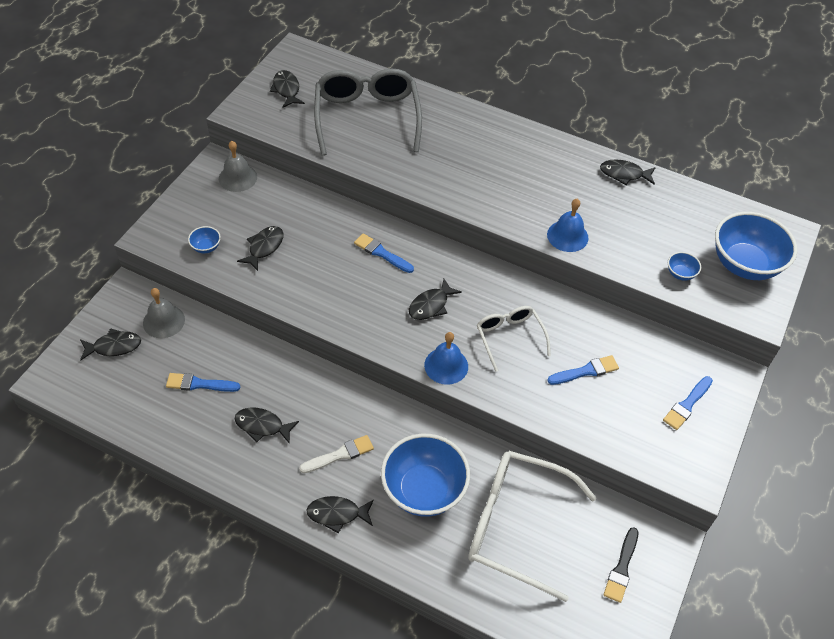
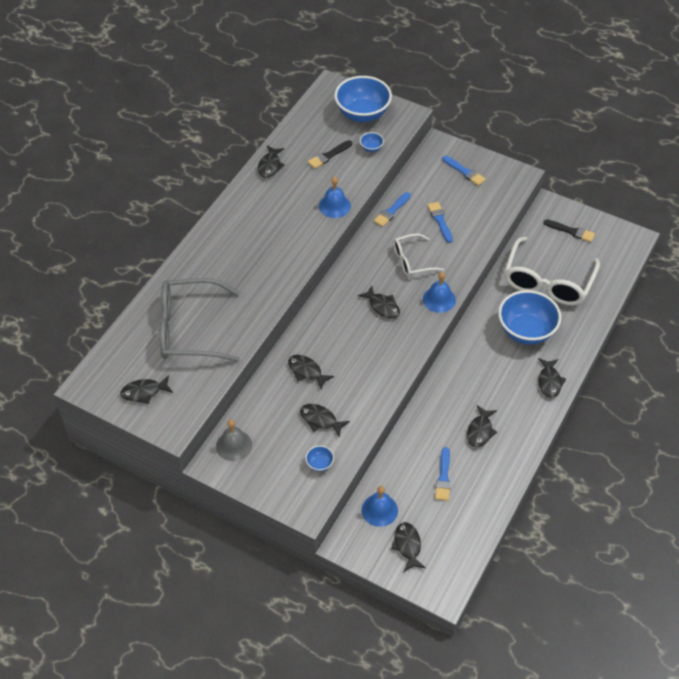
camera: 85 degrees left, 0 degrees up
grey bell [143,288,185,338] -> blue bell [362,486,398,527]
white brush [299,435,374,473] -> none
blue brush [354,233,414,273] -> blue brush moved to [374,192,411,227]
none -> black fish [288,355,334,389]
none -> black brush [308,140,352,169]

